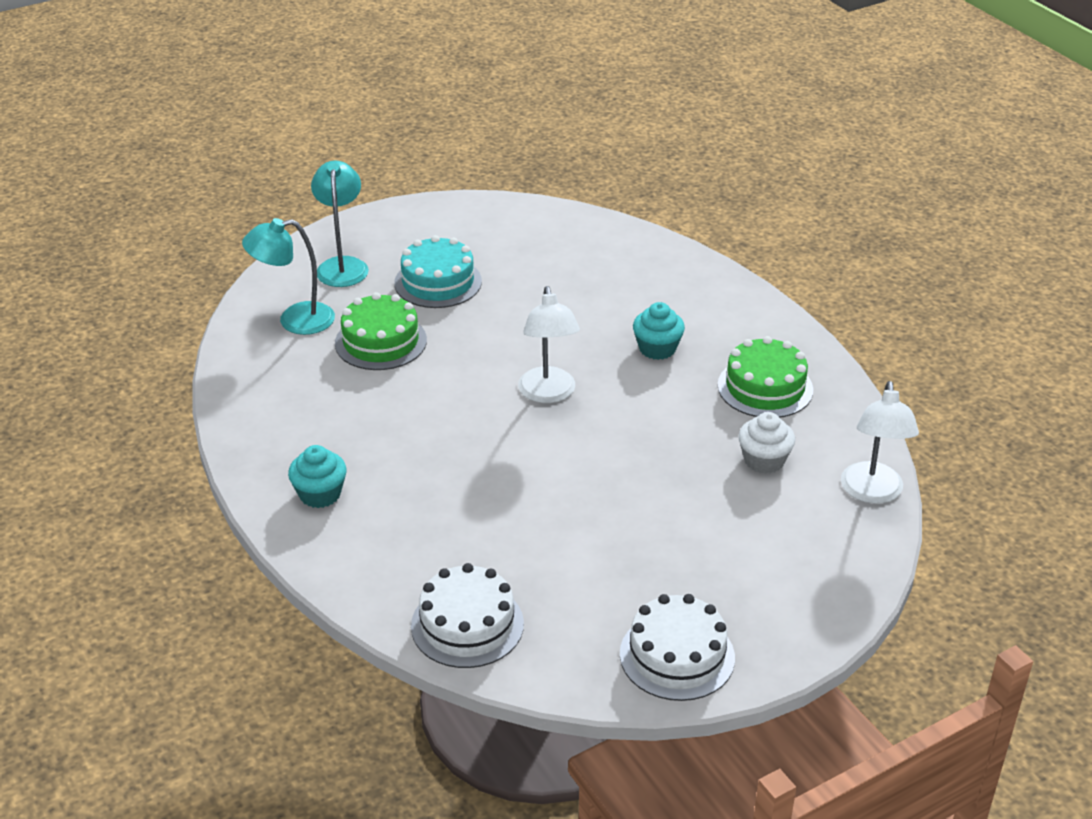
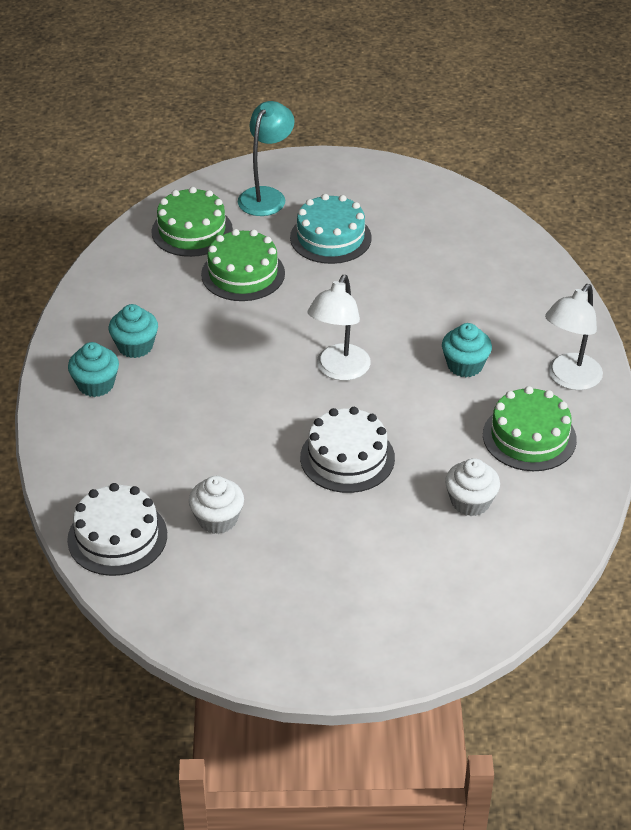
camera: 30 degrees right, 5 degrees up
turquoise lamp [242,218,335,335] -> green cake [151,187,233,257]
white cake [620,594,735,701] -> white cake moved to [300,407,395,493]
white lamp [841,381,919,504] -> white lamp moved to [545,284,603,390]
none -> turquoise cupcake [109,304,158,358]
none -> white cupcake [189,476,244,534]

